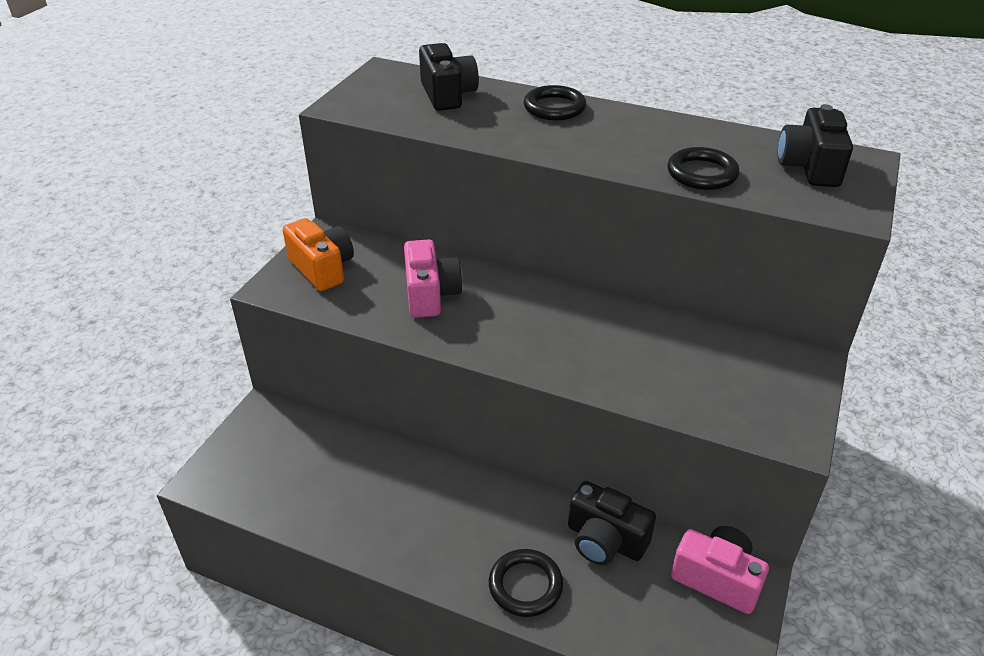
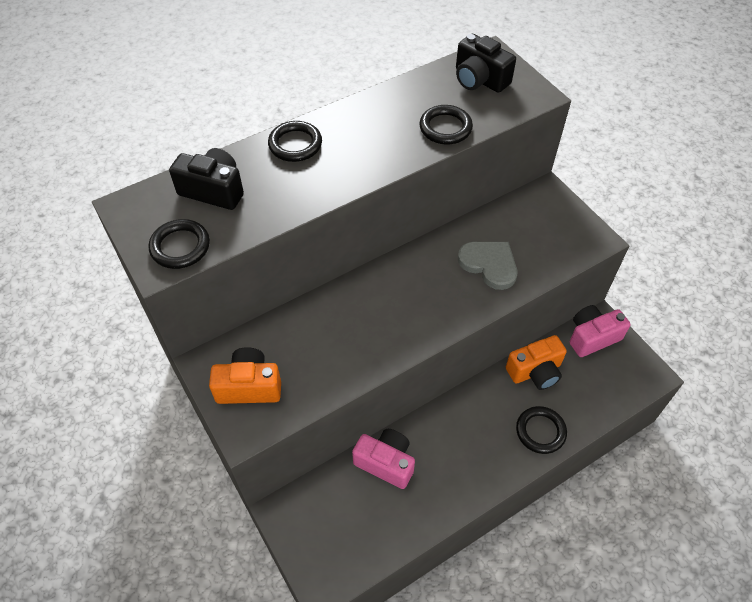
camera: 55 degrees left, 15 degrees up
pink camera [404,239,463,318] -> pink camera moved to [352,429,415,489]
black camera [568,481,656,565] -> orange camera [506,335,567,390]
none -> black ring [148,219,210,269]
none -> grey heart [458,242,517,290]

